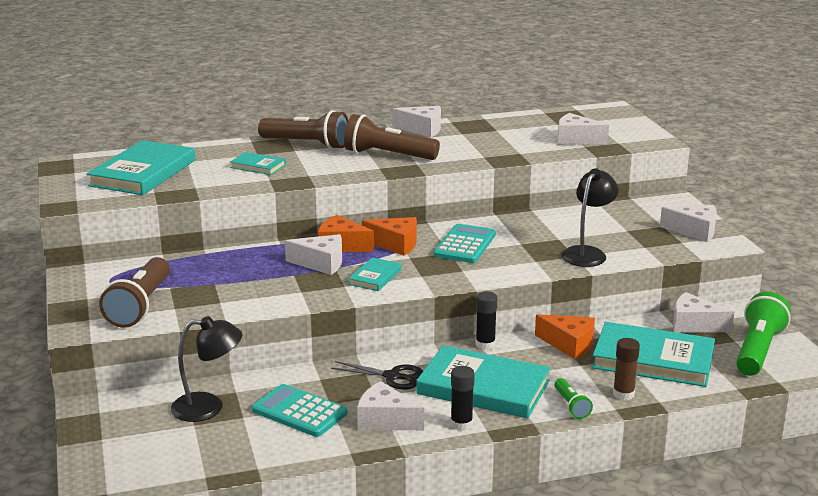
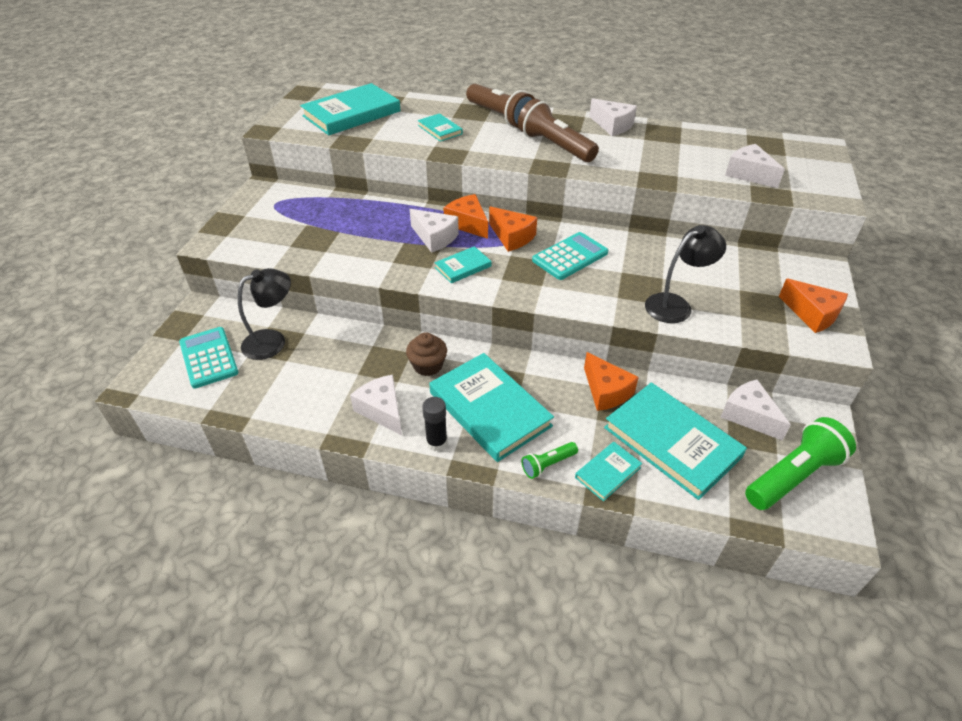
camera: 30 degrees right, 20 degrees up
brown flashlight [99,257,170,328] -> none
black lamp [171,316,242,422] -> black lamp turned 60 degrees counterclockwise [238,268,291,360]
turquoise calculator [252,384,347,437] -> turquoise calculator moved to [179,327,239,388]
black scissors [331,361,423,390] -> brown cupcake [406,332,447,376]
black glue stick [475,291,497,350] -> none
green flashlight [555,378,593,419] -> green flashlight turned 45 degrees clockwise [521,442,578,479]
brown glue stick [613,338,640,400] -> turquoise book [575,442,642,501]
white cheese [660,205,717,242] -> orange cheese [779,279,848,333]

